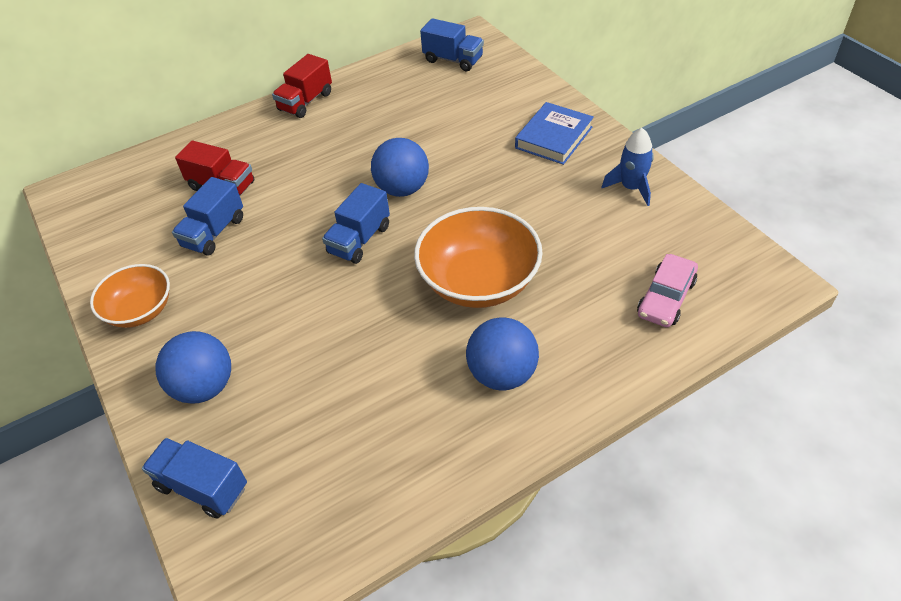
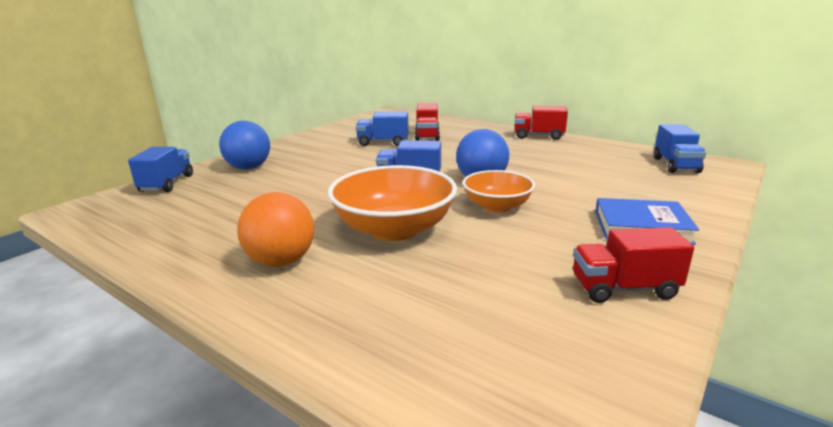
camera: 65 degrees right, 25 degrees down
orange bowl [90,264,170,328] -> orange bowl moved to [462,170,535,213]
blue ball [466,318,539,390] -> orange ball [237,192,314,267]
blue rocket [602,128,654,206] -> red truck [573,227,694,303]
pink car [637,254,698,327] -> none

